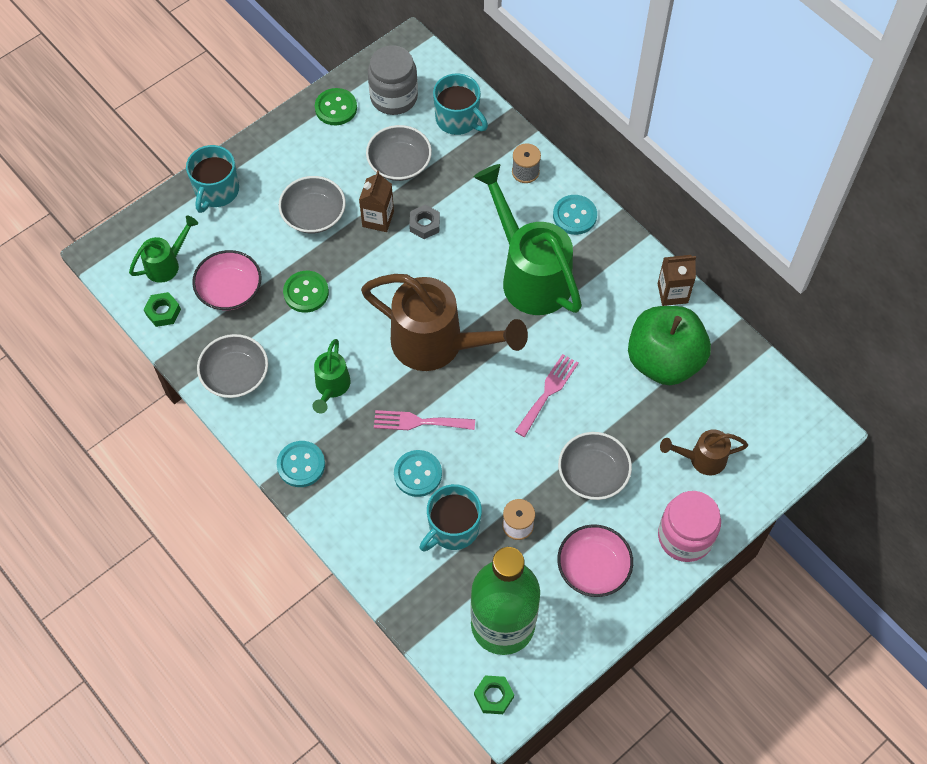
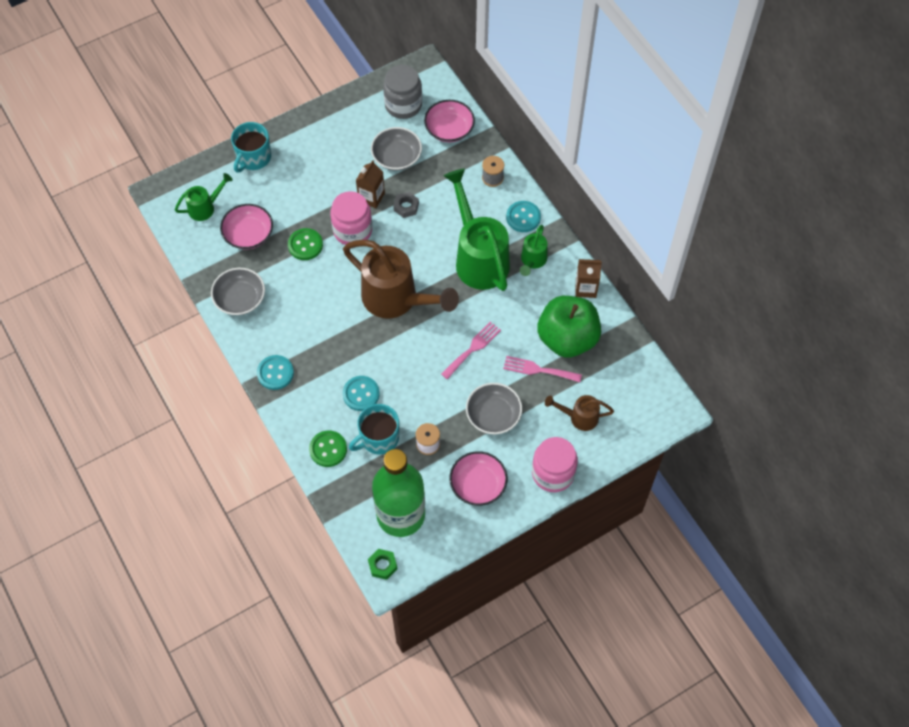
camera: 10 degrees right, 0 degrees up
green nut [143,292,181,327] -> none
grey bowl [279,176,346,233] -> none
green watering can [312,339,351,413] -> green watering can moved to [520,225,547,276]
green button [315,88,357,125] -> green button moved to [309,431,347,467]
pink fork [374,410,475,430] -> pink fork moved to [503,356,582,382]
turquoise mug [433,73,488,135] -> pink bowl [424,100,475,142]
none -> pink jar [330,191,372,245]

